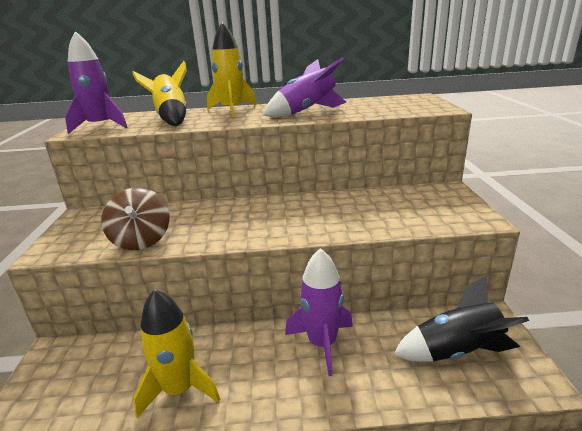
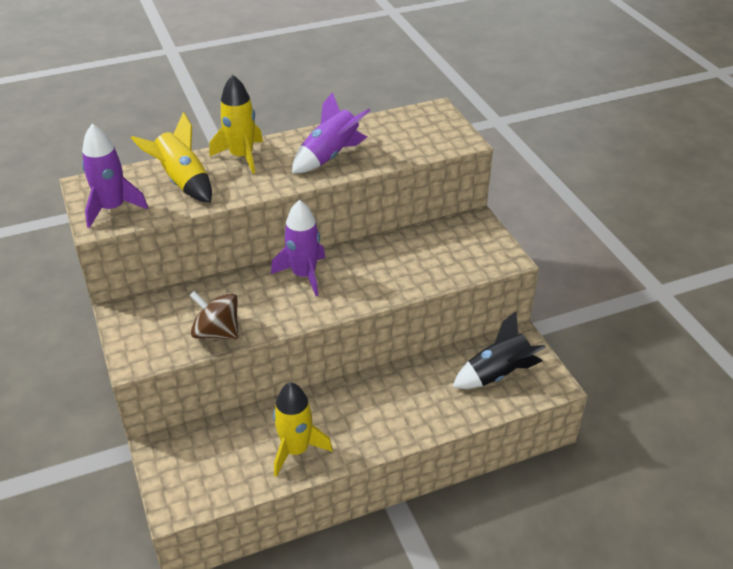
camera: 20 degrees left, 15 degrees up
brown spinning top [101,187,170,250] -> brown spinning top turned 150 degrees clockwise [189,291,238,339]
purple rocket [285,248,353,376] -> purple rocket moved to [271,200,325,296]

